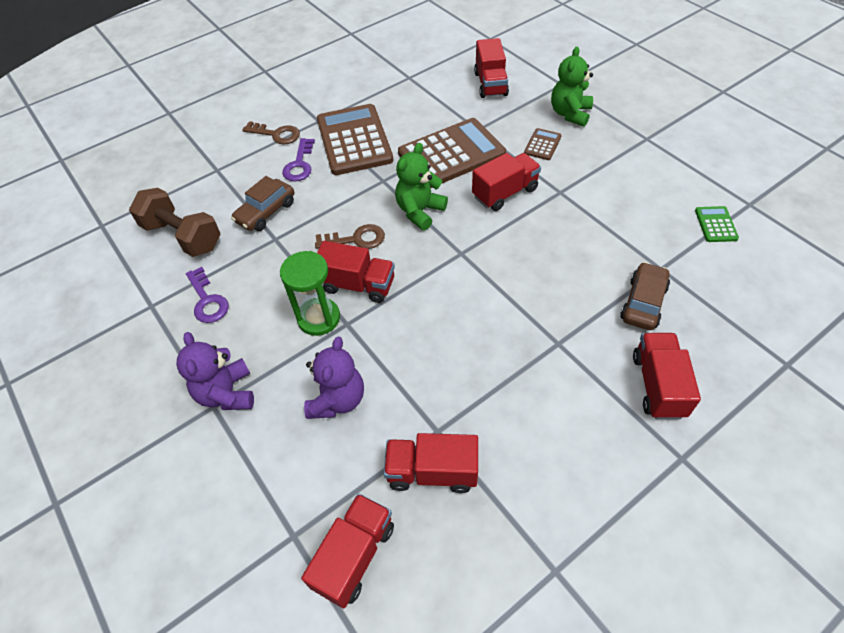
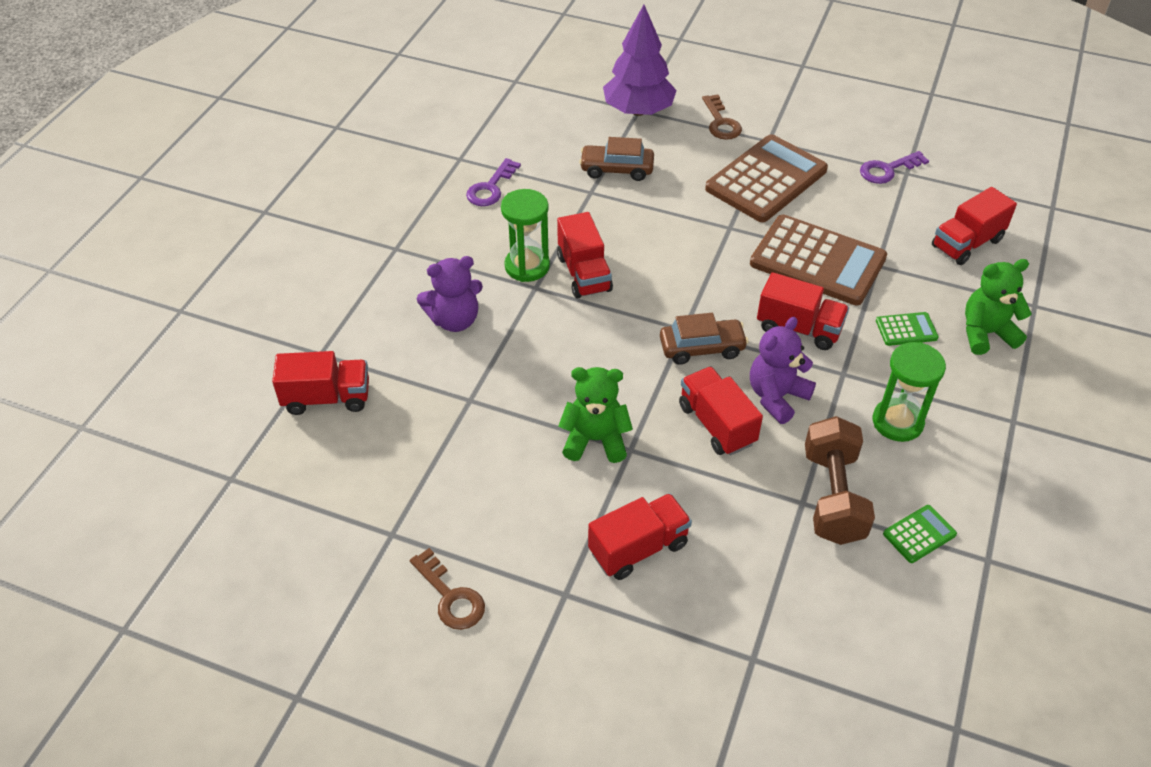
camera: 55 degrees right, 5 degrees down
brown dumbbell [129,188,220,257] -> brown dumbbell moved to [805,416,875,545]
purple teddy bear [176,332,254,410] -> purple teddy bear moved to [750,317,816,424]
purple key [282,138,315,182] -> purple key moved to [860,151,929,184]
brown key [315,224,385,249] -> brown key moved to [410,548,485,630]
red truck [384,433,478,493] -> red truck moved to [679,367,763,456]
green teddy bear [395,143,448,230] -> green teddy bear moved to [558,367,633,463]
brown calculator [524,128,562,160] -> green calculator [876,312,939,346]
brown car [620,262,670,330] -> brown car moved to [660,313,748,365]
none -> purple tree [603,5,677,116]
none -> green hourglass [873,342,946,442]

